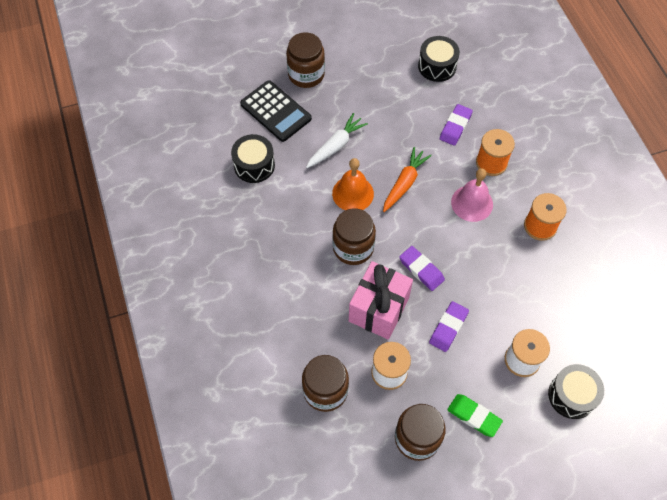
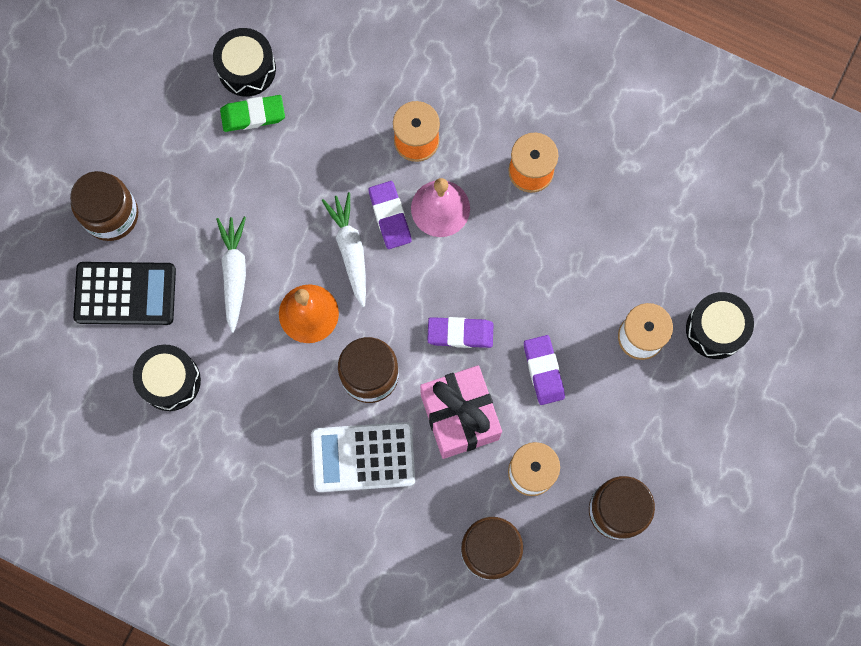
camera: 45 degrees left, 15 degrees up
orange carrot [383,147,432,212] -> white carrot [322,192,366,307]
purple eraser [440,104,473,146] -> purple eraser moved to [369,181,412,249]
green eraser [447,394,503,437] -> green eraser moved to [220,95,285,132]
none -> white calculator [311,422,415,492]

